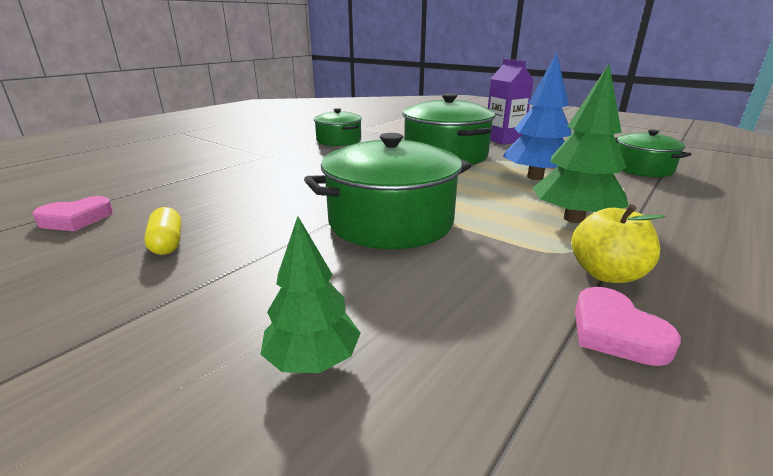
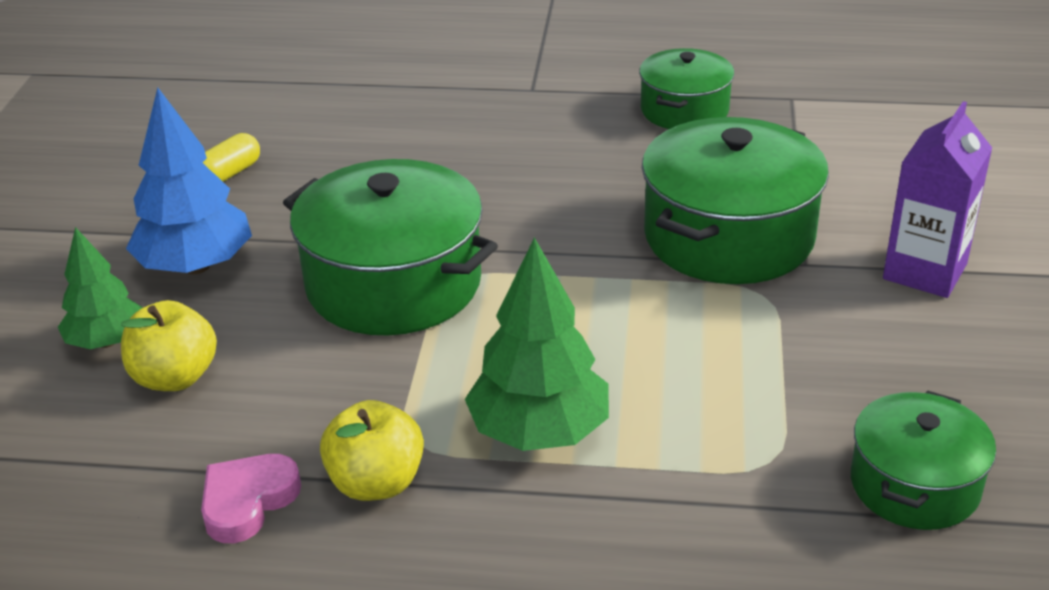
camera: 60 degrees right, 10 degrees up
pink heart [32,196,113,231] -> none
blue tree [503,53,572,180] -> blue tree moved to [126,87,252,274]
none -> yellow apple [121,300,217,391]

